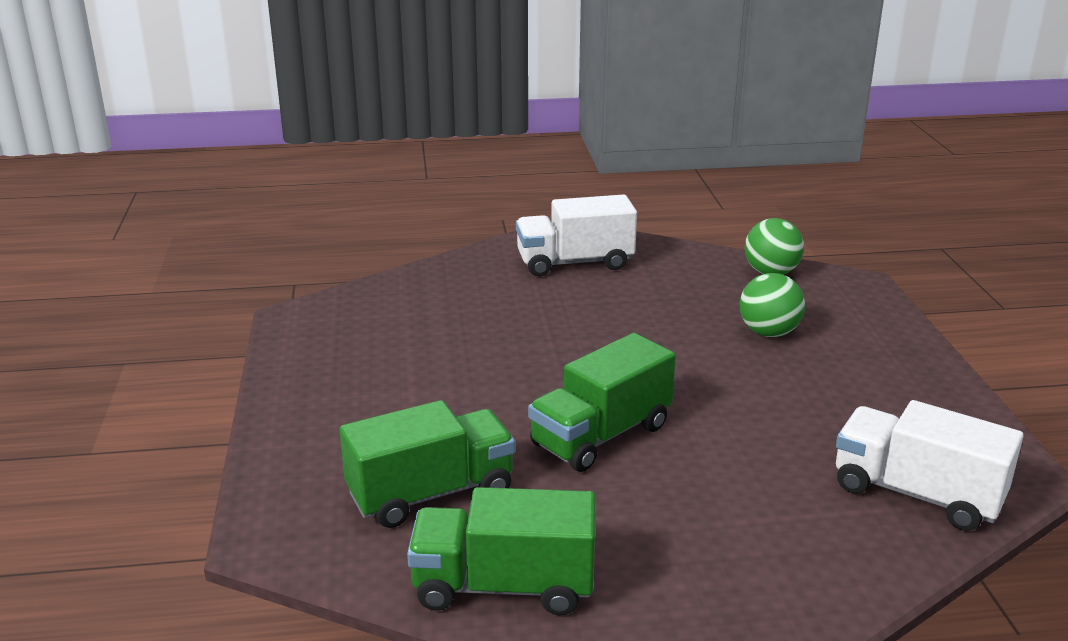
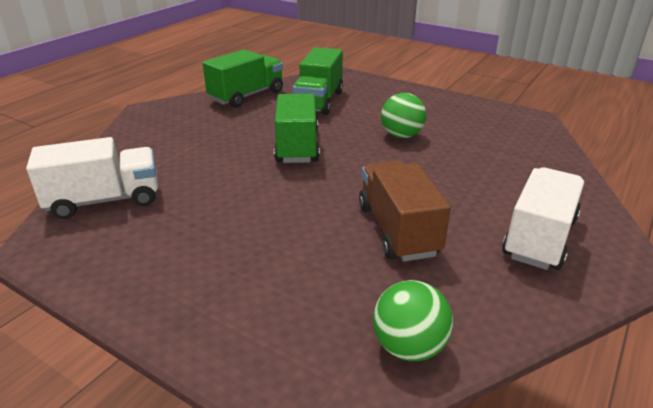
camera: 130 degrees right, 5 degrees up
green ball [740,273,805,337] -> green ball moved to [381,93,426,138]
none -> brown truck [359,160,451,261]

